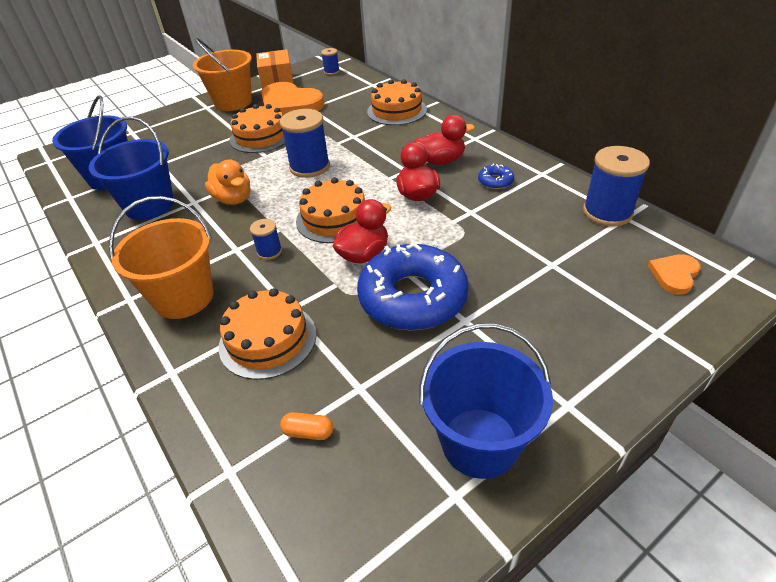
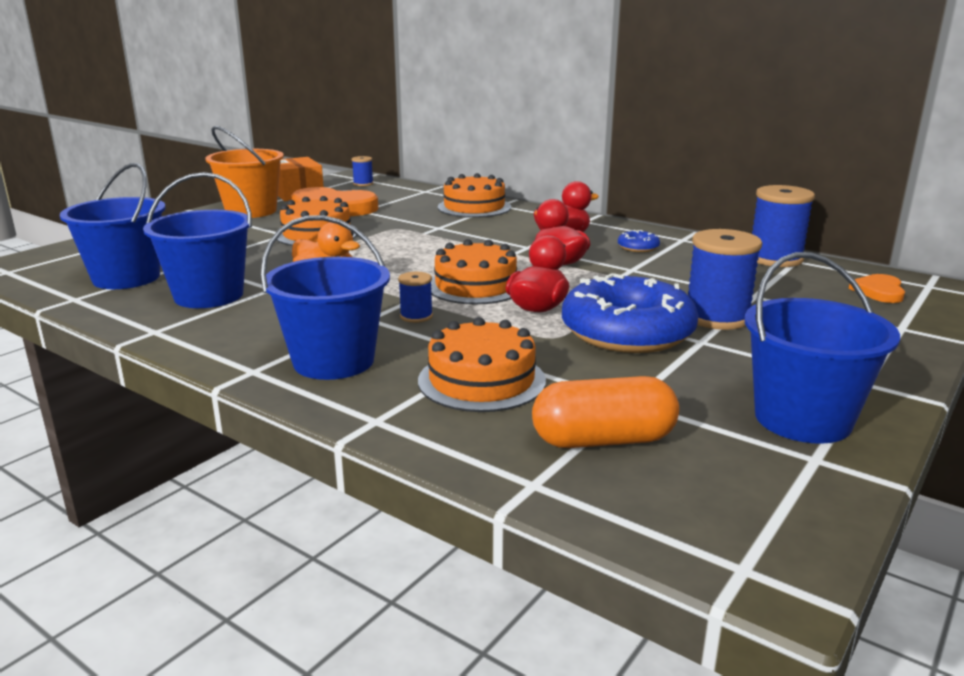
camera: 20 degrees left, 20 degrees down
orange bucket [109,196,214,319] -> blue bucket [261,215,390,380]
blue spool [280,109,330,178] -> blue spool moved to [688,229,762,330]
orange capsule [280,412,333,440] -> orange capsule [532,376,679,448], size x2.13

